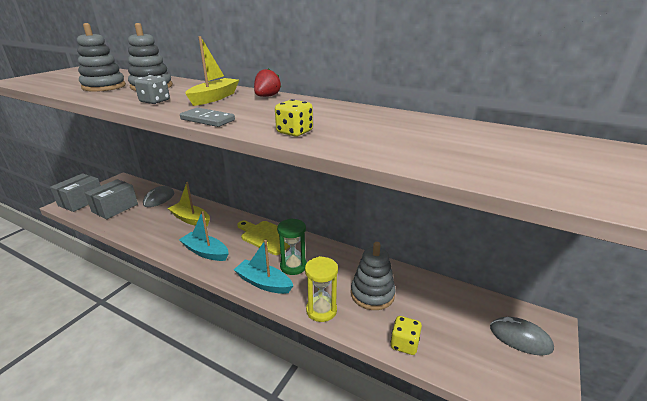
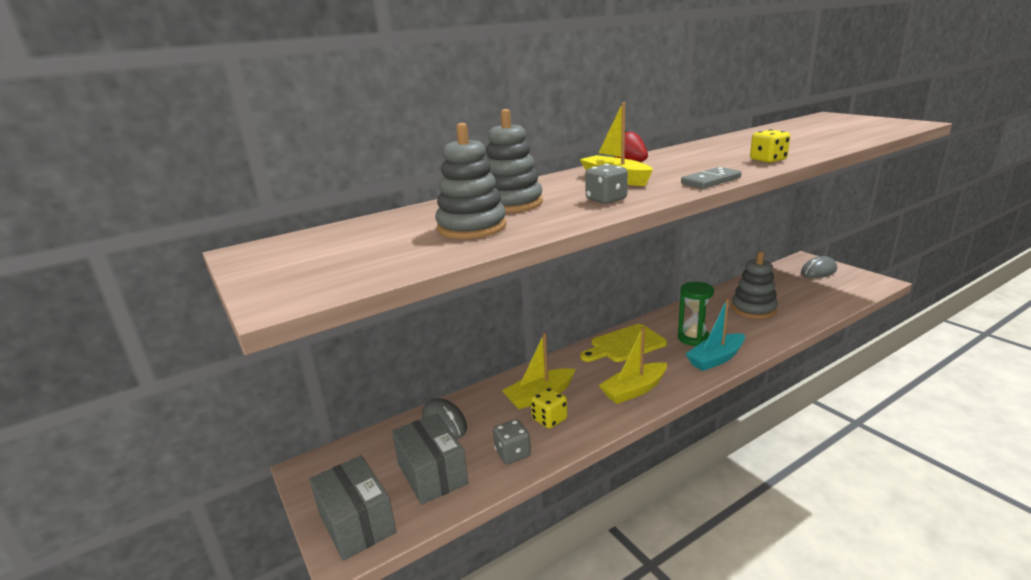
camera: 60 degrees left, 5 degrees down
turquoise boat [179,211,229,261] -> yellow boat [599,327,667,404]
yellow hourglass [305,256,338,322] -> none
yellow dice [390,316,422,355] -> yellow dice moved to [531,387,567,429]
none -> grey dice [493,419,531,464]

